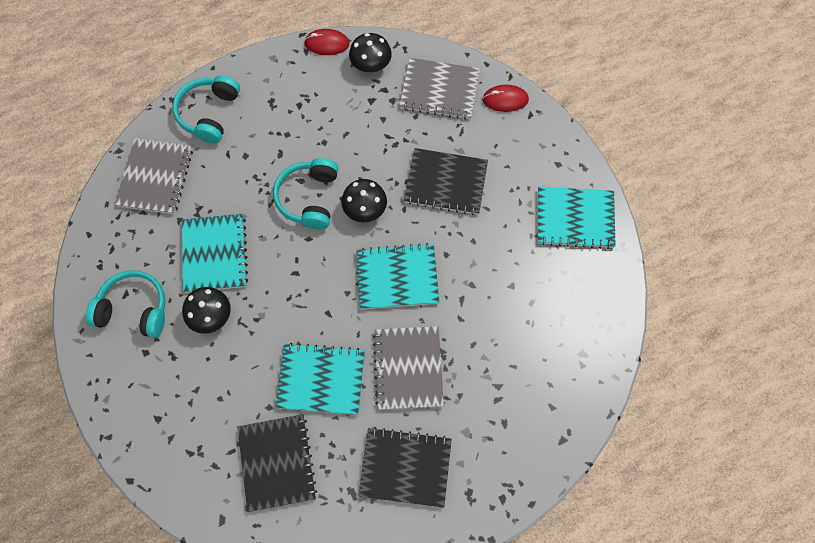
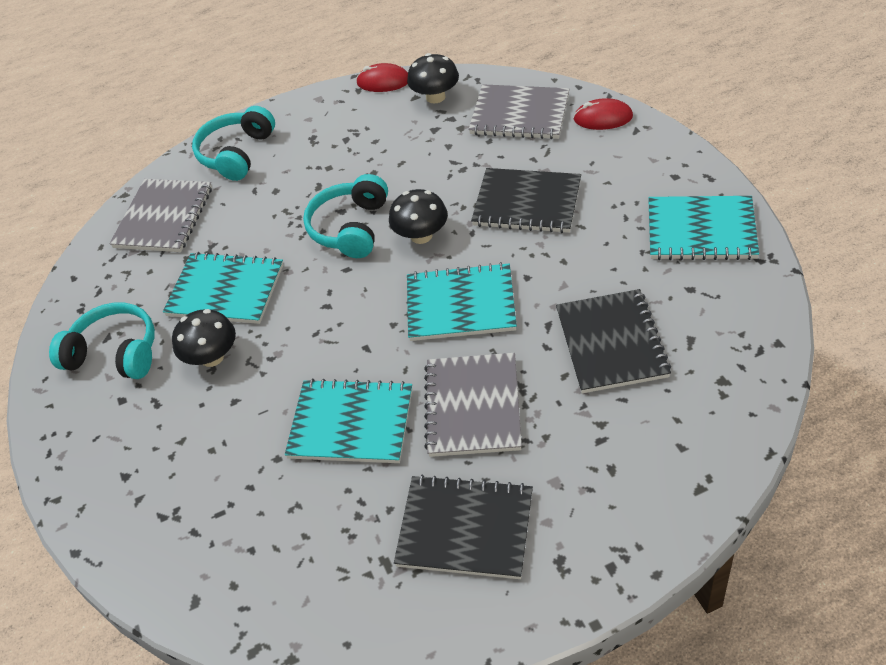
camera: 10 degrees right, 20 degrees down
turquoise notebook [182,214,248,293] -> turquoise notebook turned 75 degrees counterclockwise [163,252,283,324]
black notebook [237,414,317,512] -> black notebook moved to [556,289,671,393]

